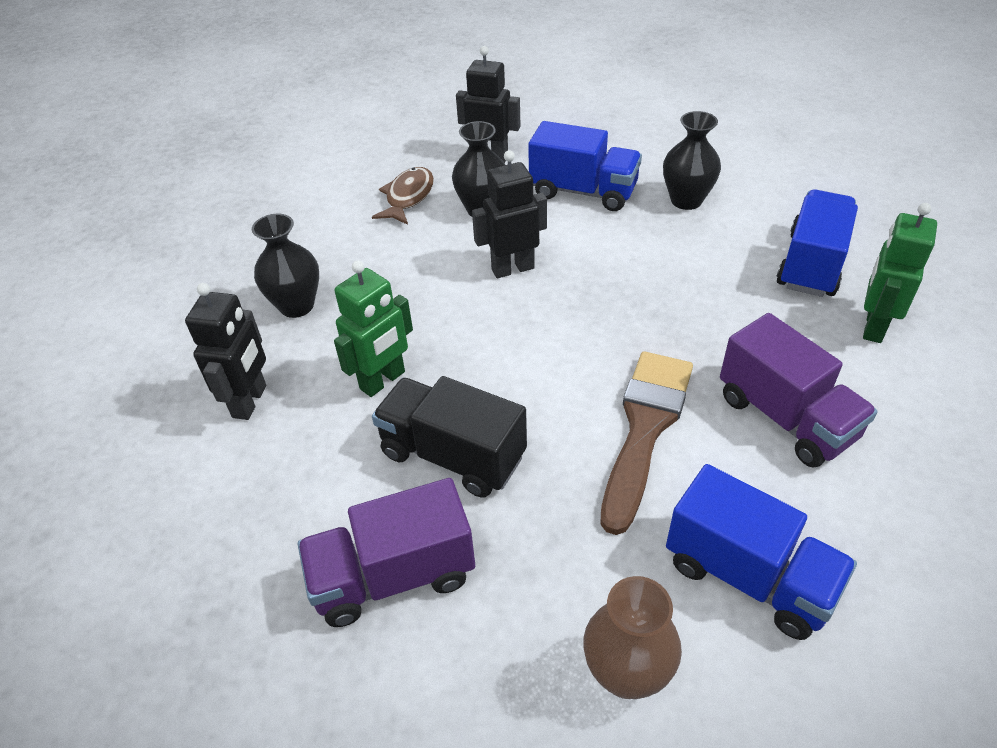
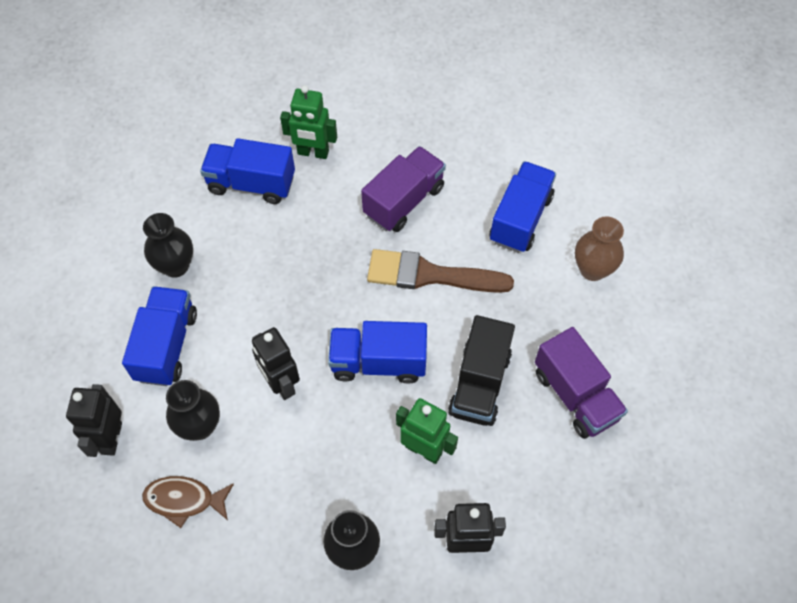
camera: 105 degrees left, 15 degrees up
none -> blue truck [328,321,427,383]

